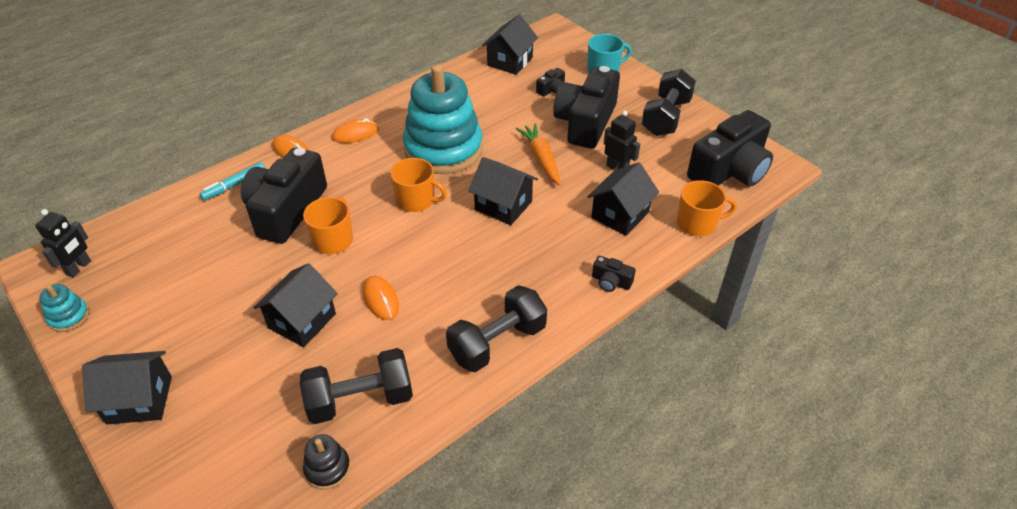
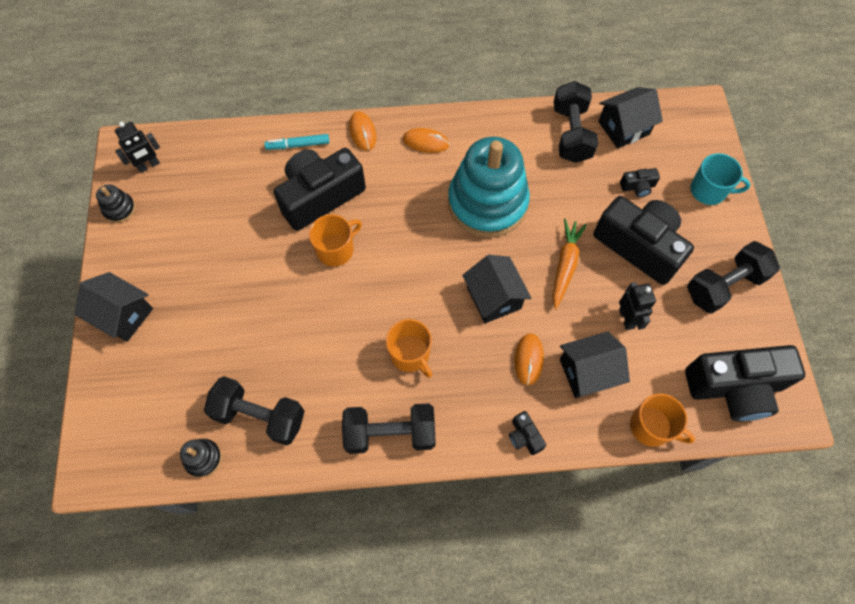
camera: 35 degrees right, 20 degrees up
turquoise stacking toy [39,284,89,332] -> black stacking toy [96,184,136,223]
black house [253,263,338,347] -> none
orange mouse [363,276,399,320] -> orange mouse moved to [515,333,544,386]
orange mug [390,158,447,212] -> orange mug moved to [386,319,432,378]
black camera [553,66,620,149] -> black camera turned 75 degrees clockwise [593,196,694,285]
none -> black dumbbell [553,81,598,163]

